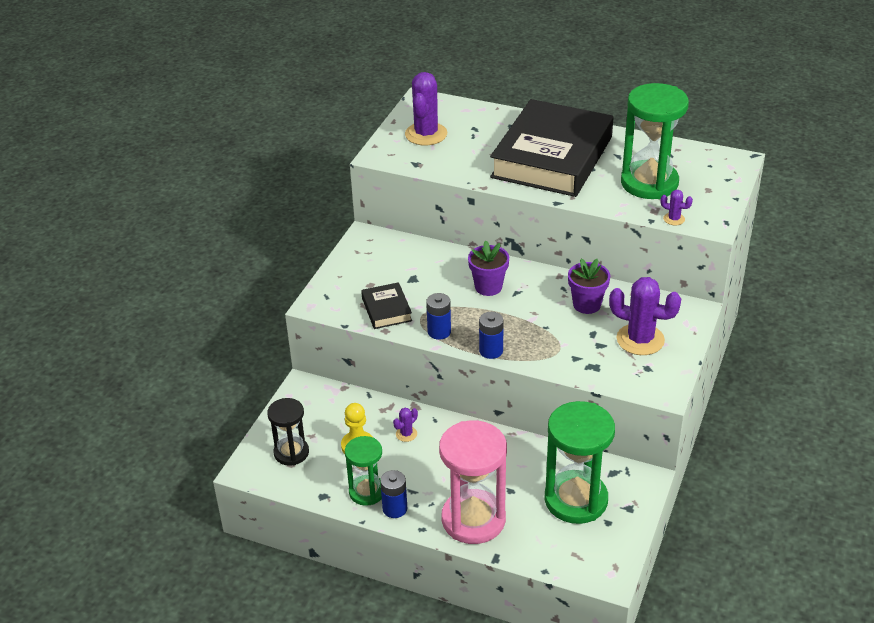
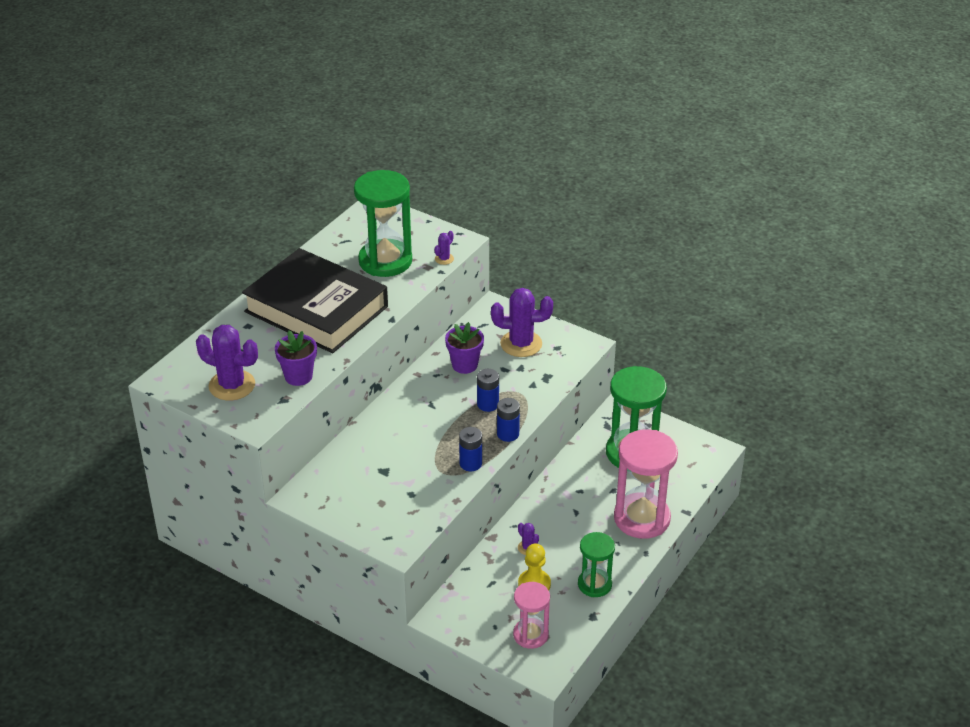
camera: 80 degrees left, 0 degrees up
black hourglass [267,398,309,466] -> pink hourglass [513,582,550,649]
black book [361,282,412,329] -> none
blue battery [380,470,407,518] -> blue battery moved to [477,369,499,412]
purple flower pot [468,241,509,296] -> purple flower pot moved to [275,331,317,386]
purple cactus [609,277,681,355] -> purple cactus turned 60 degrees clockwise [491,288,553,357]

